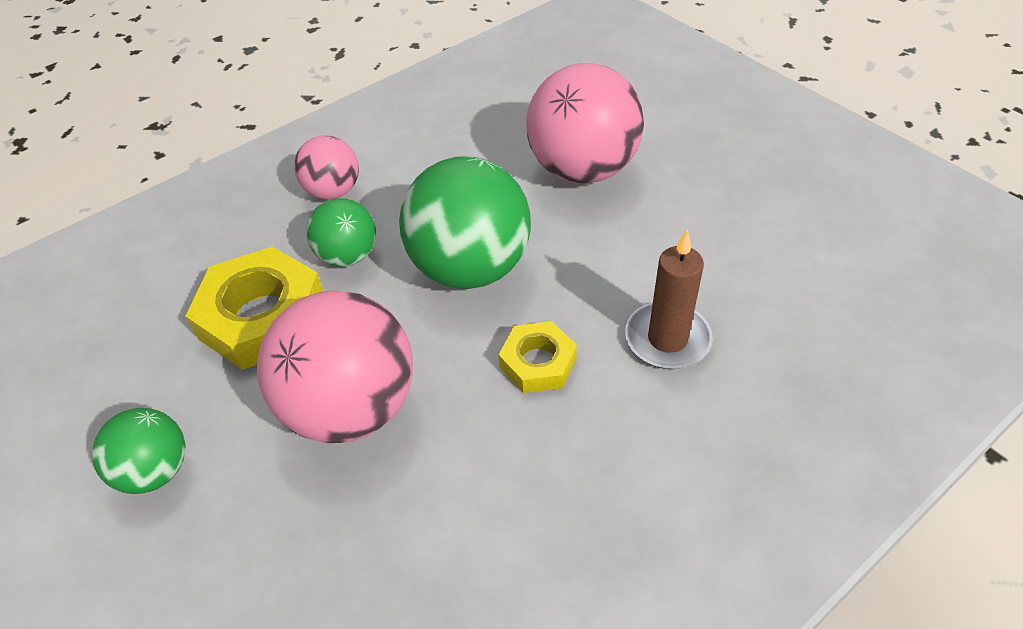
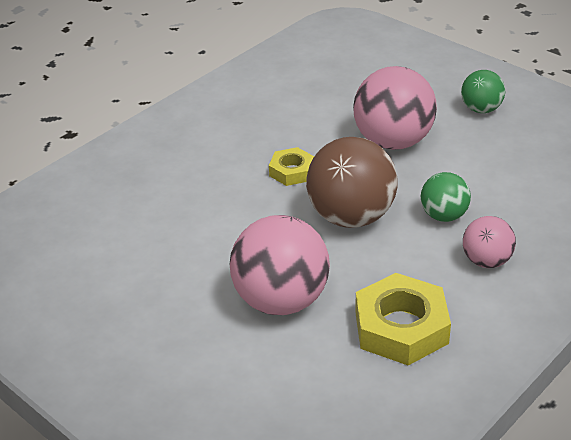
camera: 170 degrees right, 10 degrees down
yellow nut [185,246,324,370] -> yellow nut moved to [355,273,451,366]
green ball [399,157,531,289] -> brown ball [306,137,397,228]
brown candle [625,230,713,369] -> none

